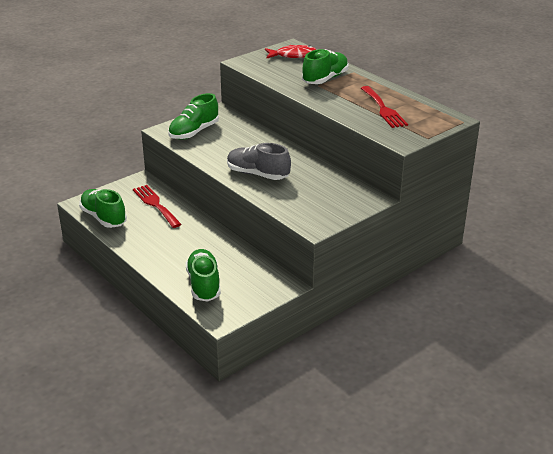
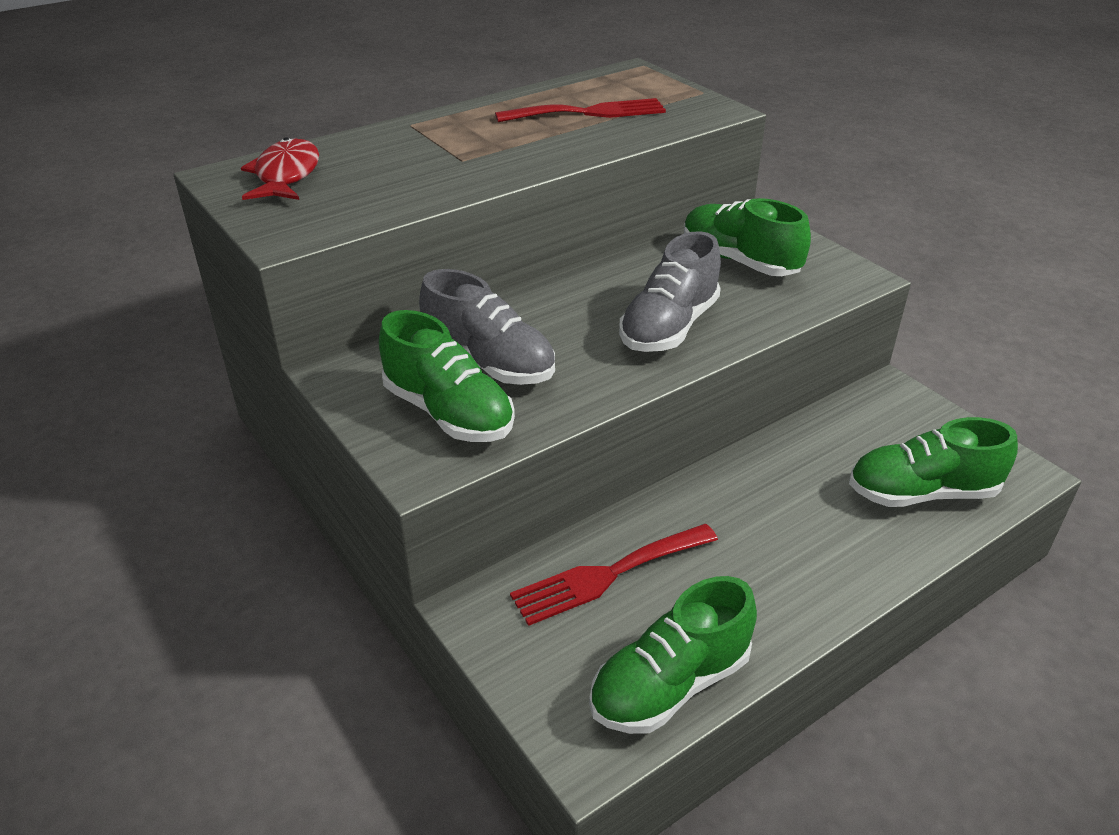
camera: 85 degrees left, 5 degrees up
green shoe [302,49,349,84] -> green shoe moved to [684,198,811,276]
none -> grey shoe [419,269,555,385]

